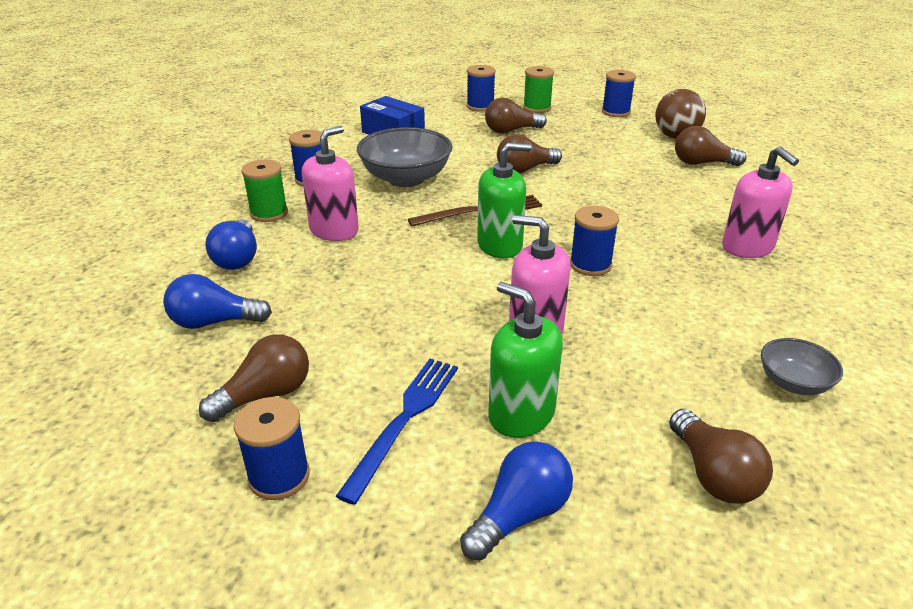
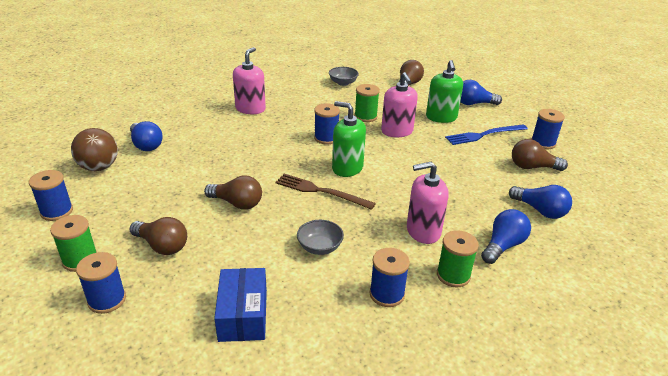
camera: 135 degrees left, 0 degrees up
grey bowl [357,127,453,187] -> grey bowl [297,220,344,255], size x0.53
brown light bulb [675,126,746,166] -> blue light bulb [130,121,163,151]
none -> green spool [354,84,380,122]

